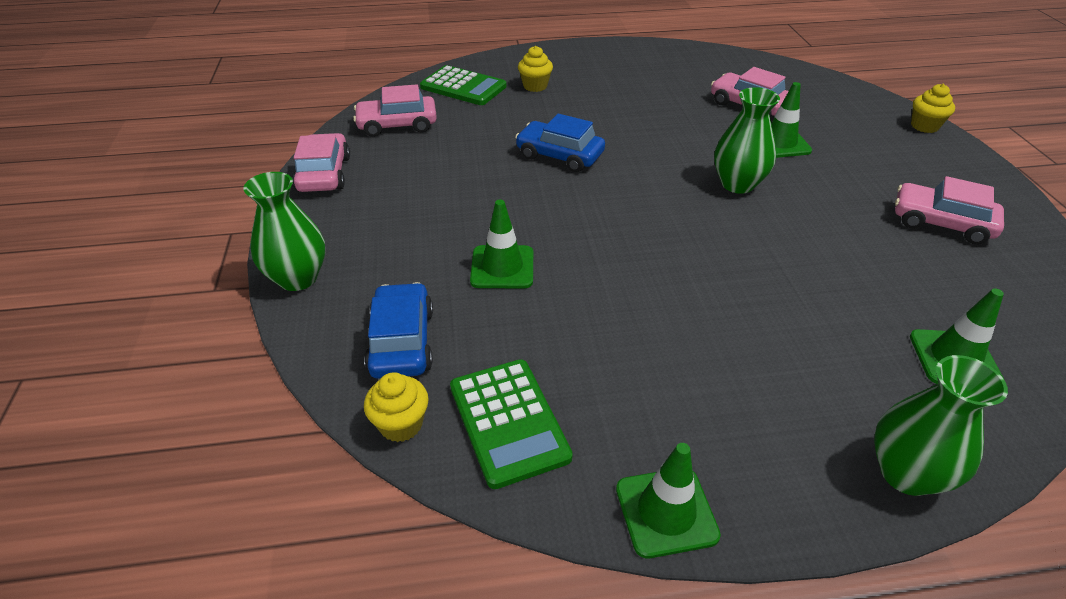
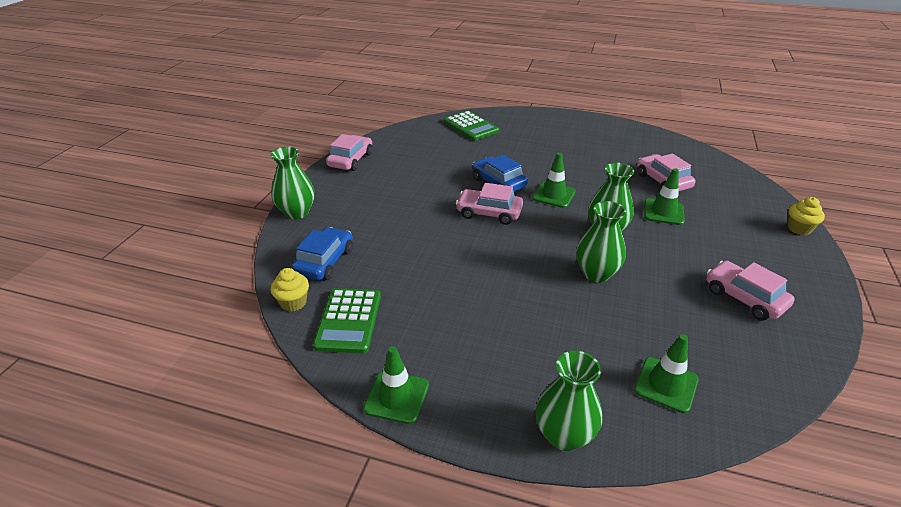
camera: 25 degrees right, 5 degrees down
pink car [353,84,437,137] -> pink car moved to [456,183,523,225]
green traffic cone [470,199,533,288] -> green traffic cone moved to [532,152,576,208]
yellow cupcake [518,46,553,92] -> none
none -> green vase [576,201,626,283]

